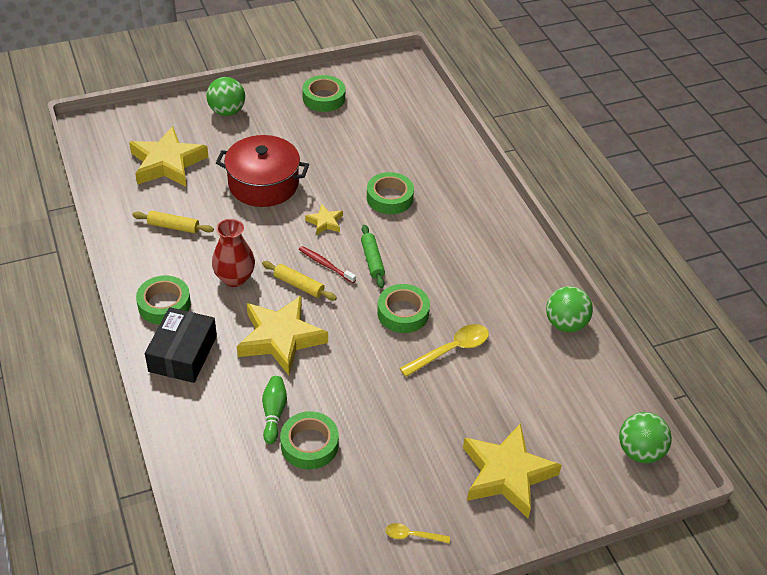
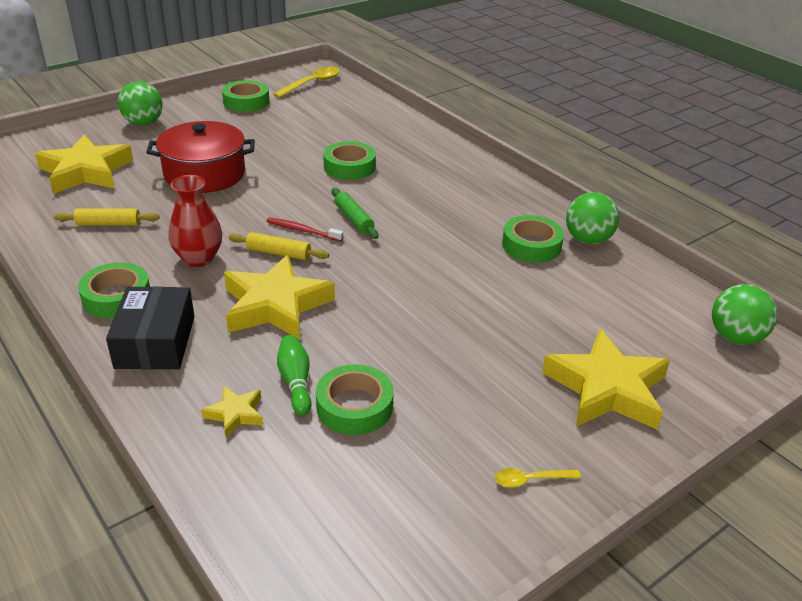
camera: 15 degrees left, 10 degrees down
yellow star [305,204,343,235] -> yellow star moved to [201,386,263,438]
green tape [377,284,430,333] -> green tape moved to [502,215,564,263]
yellow spoon [399,324,489,377] -> yellow spoon moved to [273,67,340,98]

